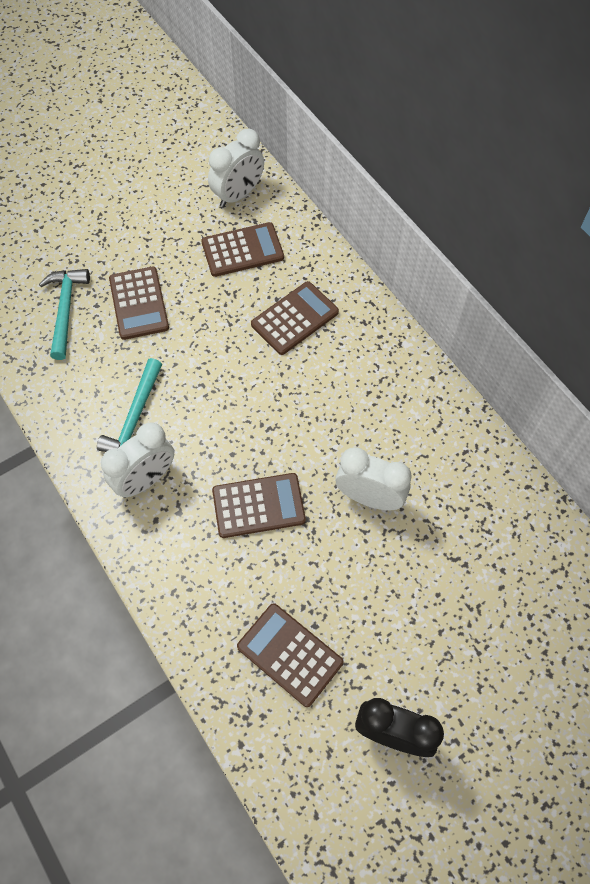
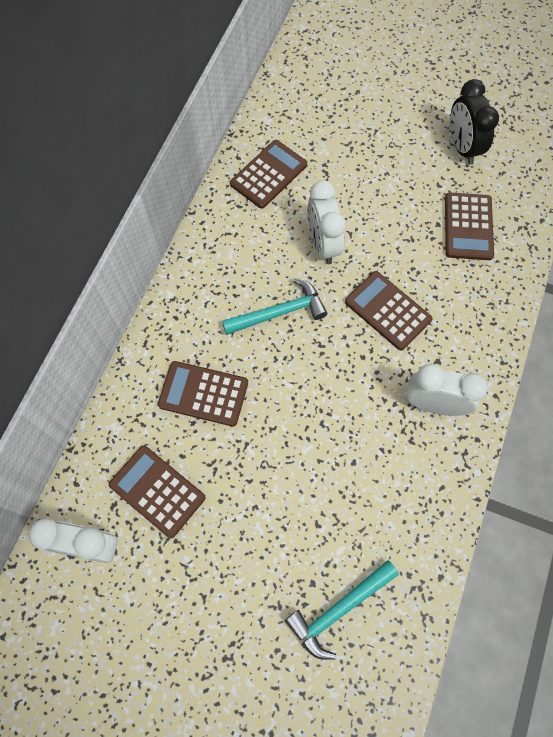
camera: 125 degrees left, 5 degrees up
turquoise hammer [97,358,162,452] -> turquoise hammer moved to [222,278,327,335]
brown calculator [109,267,169,340] -> brown calculator moved to [230,140,307,209]

